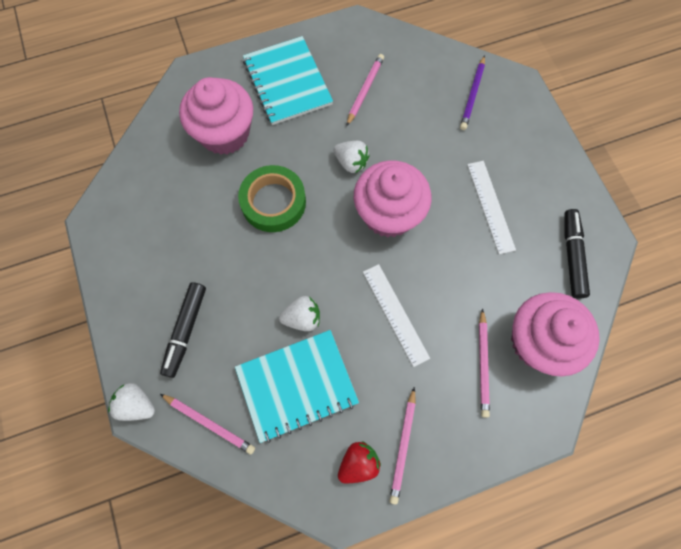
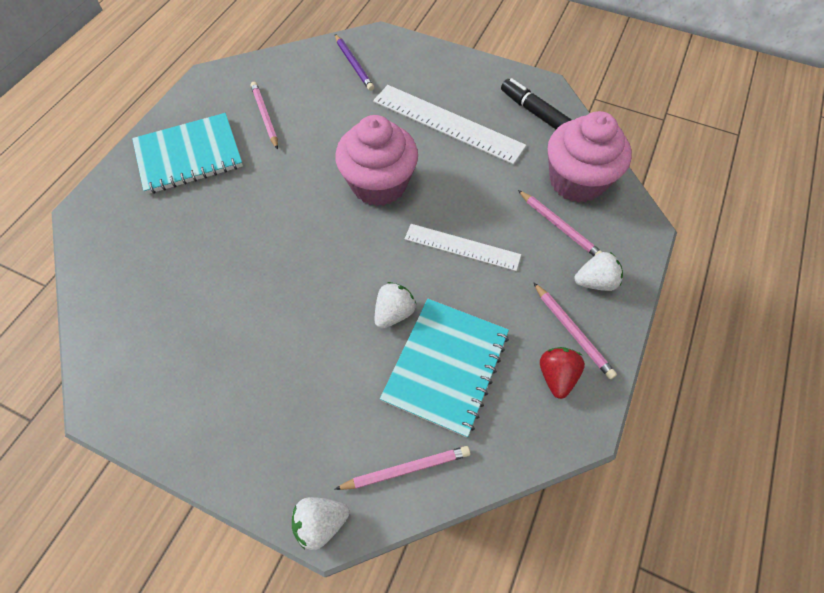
camera: 45 degrees left, 10 degrees down
black marker [160,282,206,378] -> none
pink cupcake [179,77,253,155] -> none
green tape [238,165,306,232] -> none
turquoise notebook [243,36,333,125] -> turquoise notebook turned 45 degrees counterclockwise [132,113,243,194]
white strawberry [333,141,370,173] -> white strawberry moved to [574,252,623,291]
white ruler [467,161,516,254] -> white ruler [373,85,526,165], size x1.60

